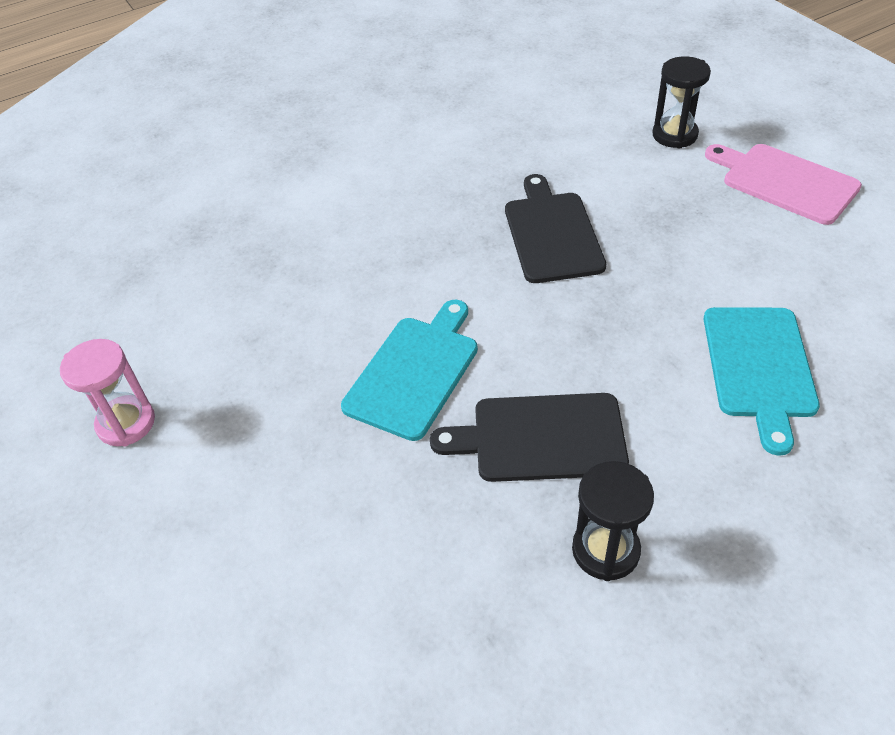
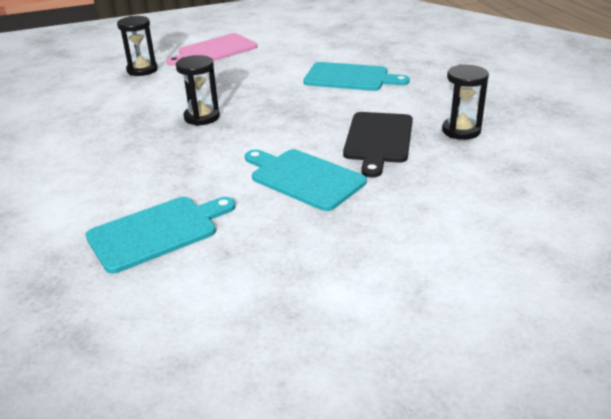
camera: 80 degrees left, 15 degrees down
pink hourglass [60,339,155,447] -> none
black cutting board [505,174,606,283] -> black hourglass [176,55,220,126]
none -> turquoise cutting board [86,197,236,273]

